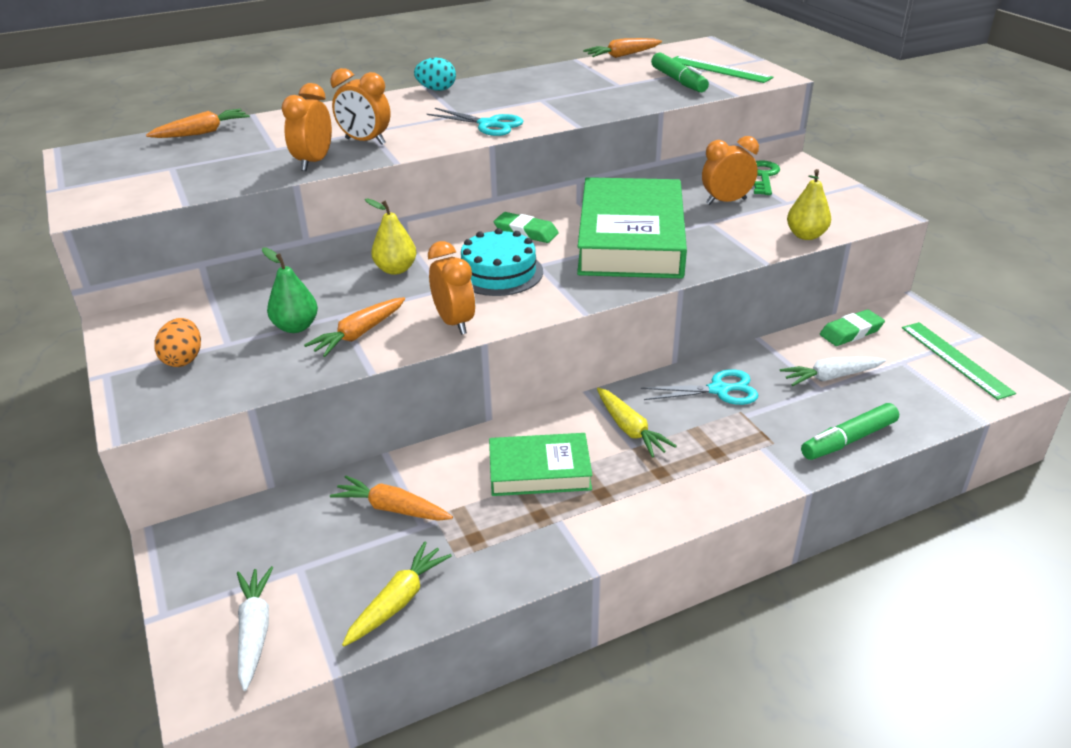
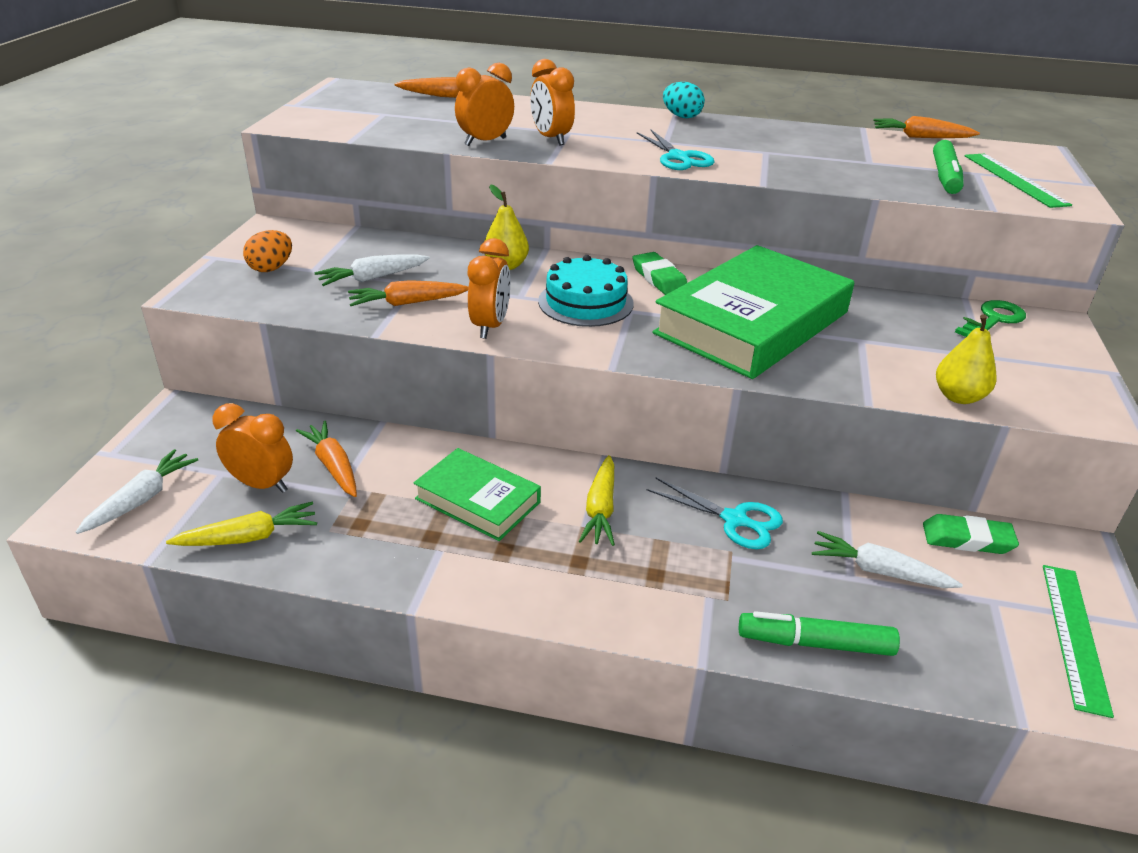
camera: 35 degrees right, 0 degrees up
green pear [262,247,318,333] -> white carrot [314,255,430,286]
orange clock [702,136,759,205] -> orange clock moved to [213,403,293,493]

